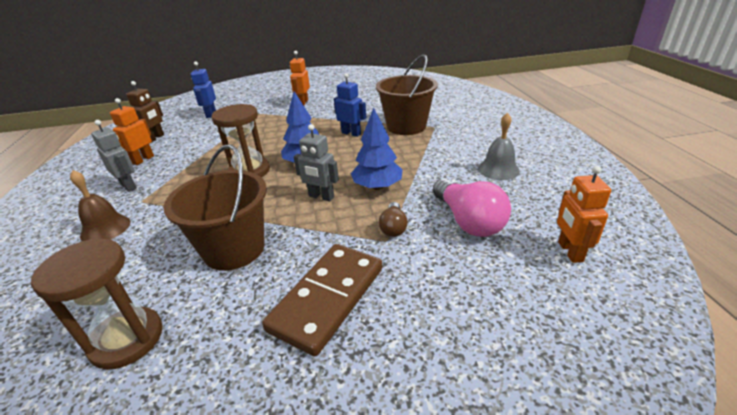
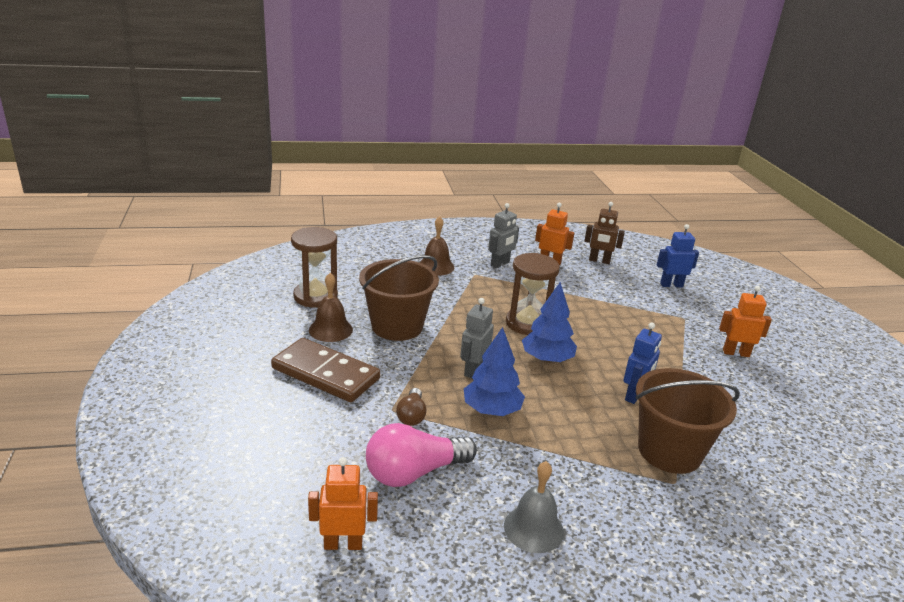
camera: 85 degrees right, 5 degrees down
brown light bulb [379,202,408,237] -> brown light bulb turned 90 degrees counterclockwise [396,388,426,426]
none -> brown bell [309,273,353,342]

